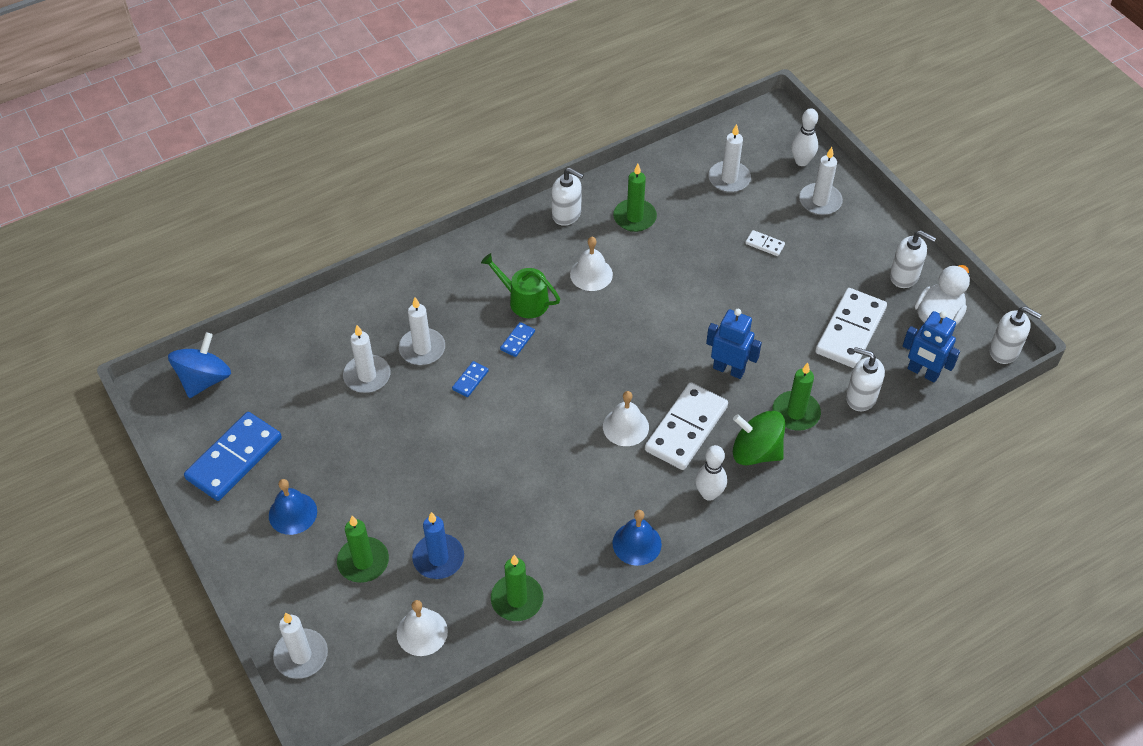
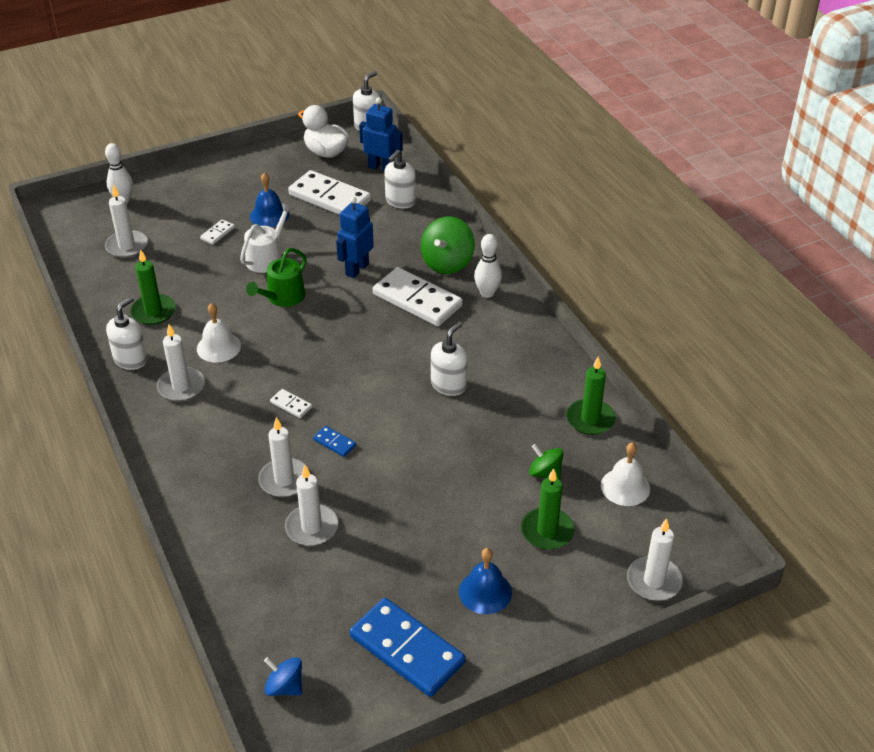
camera: 85 degrees left, 10 degrees down
blue spinning top [168,332,231,398] -> blue spinning top [264,657,302,696], size x0.61
blue candle [412,512,464,579] -> green spinning top [529,444,564,480]
green watering can [481,253,560,318] -> green watering can moved to [246,248,307,307]
blue domino [500,322,535,357] -> white domino [270,389,312,418]
white bell [603,391,649,446] -> none
blue bell [613,510,662,566] -> blue bell moved to [250,172,289,227]
green candle [772,363,821,431] -> none
white candle [799,147,843,215] -> white candle moved to [157,324,205,402]
white soap dispenser [890,230,936,288] -> white soap dispenser moved to [431,322,468,396]
blue robot [903,311,960,383] -> blue robot turned 105 degrees counterclockwise [359,98,403,171]
none -> white watering can [240,204,293,273]

